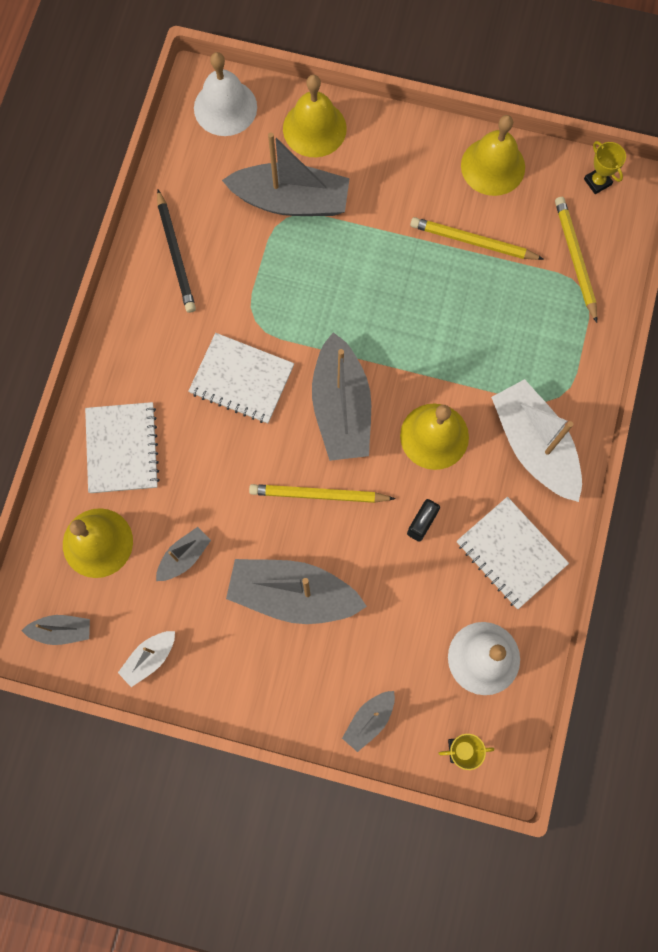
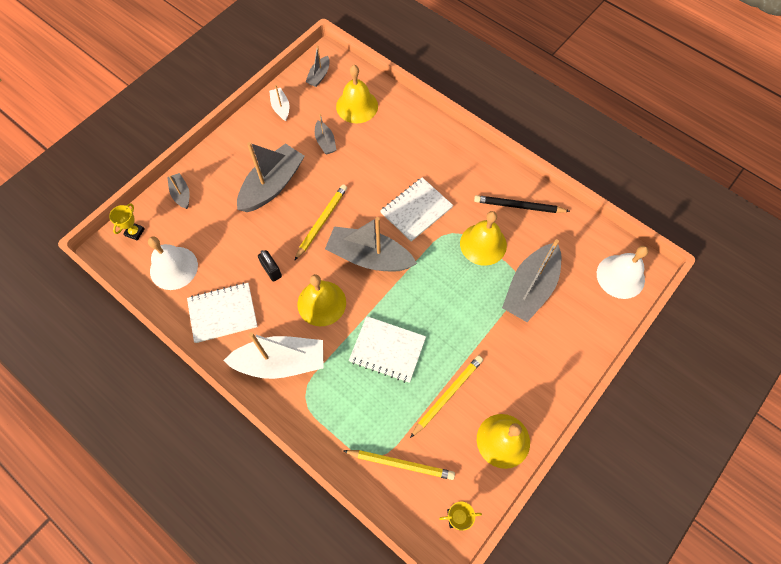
camera: 115 degrees right, 10 degrees down
white notebook [85,402,160,493] -> white notebook moved to [349,316,426,383]
yellow bell [283,75,347,157] -> yellow bell moved to [460,211,507,266]

